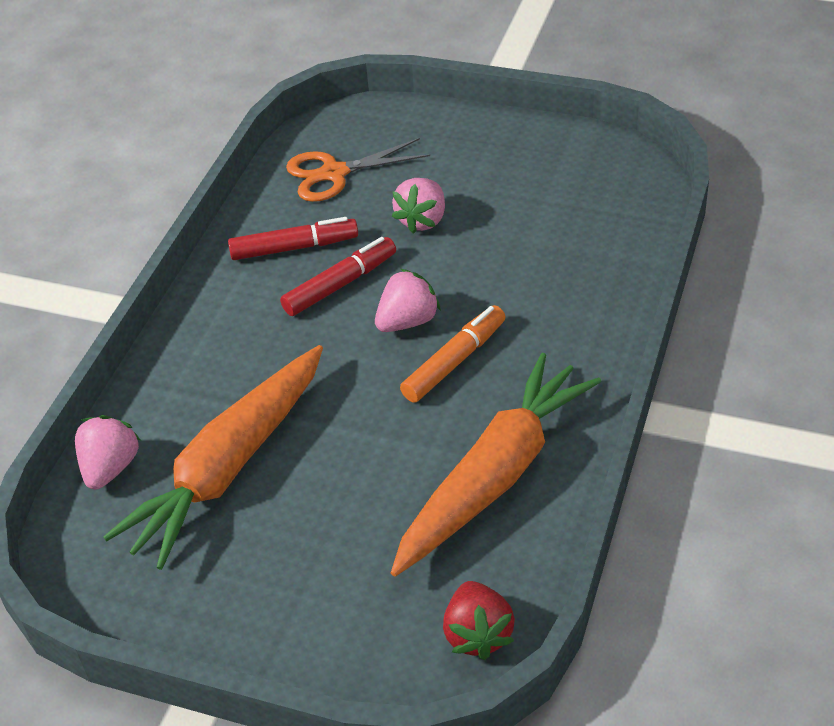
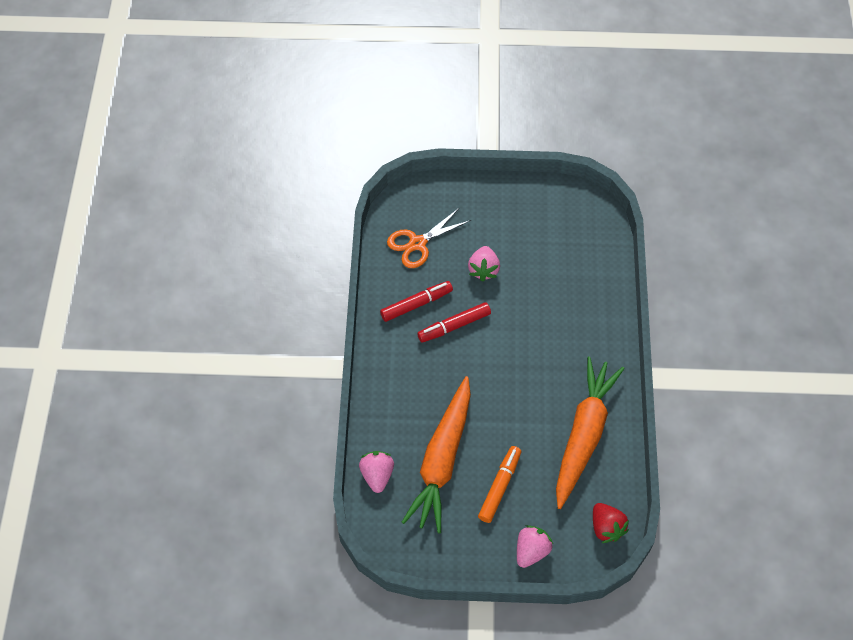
camera: 20 degrees left, 15 degrees up
red marker [280,237,396,316] -> red marker turned 150 degrees counterclockwise [417,302,491,342]
pink strawberry [375,269,441,332] -> pink strawberry moved to [517,525,553,568]
orange marker [400,305,506,402] -> orange marker moved to [478,446,521,523]

